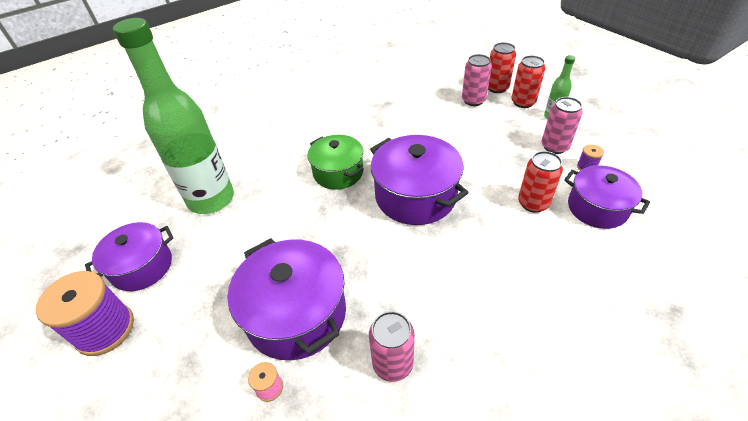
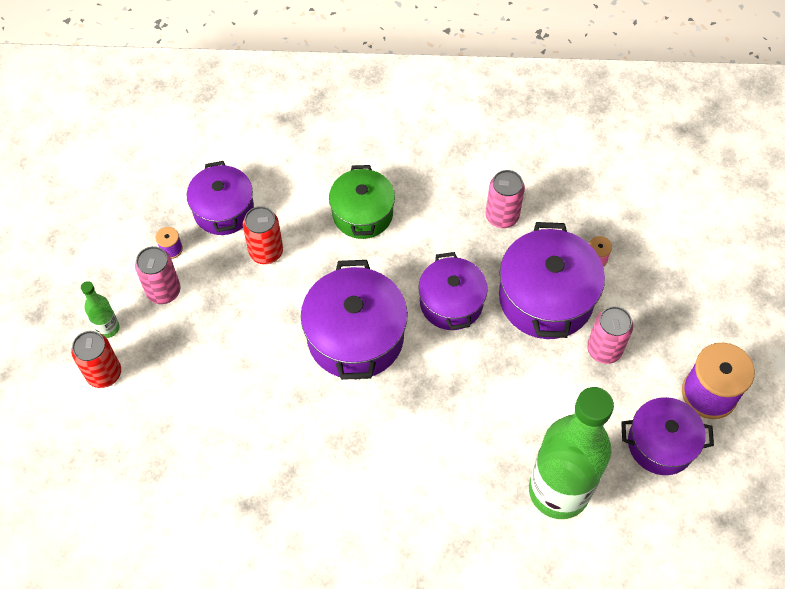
camera: 145 degrees left, 15 degrees up
green pot [308,135,364,190] -> green pot moved to [329,165,395,239]
pink can [462,54,492,106] -> pink can moved to [587,306,633,364]
red can [488,42,516,93] -> none
none -> purple pot [418,252,488,330]

